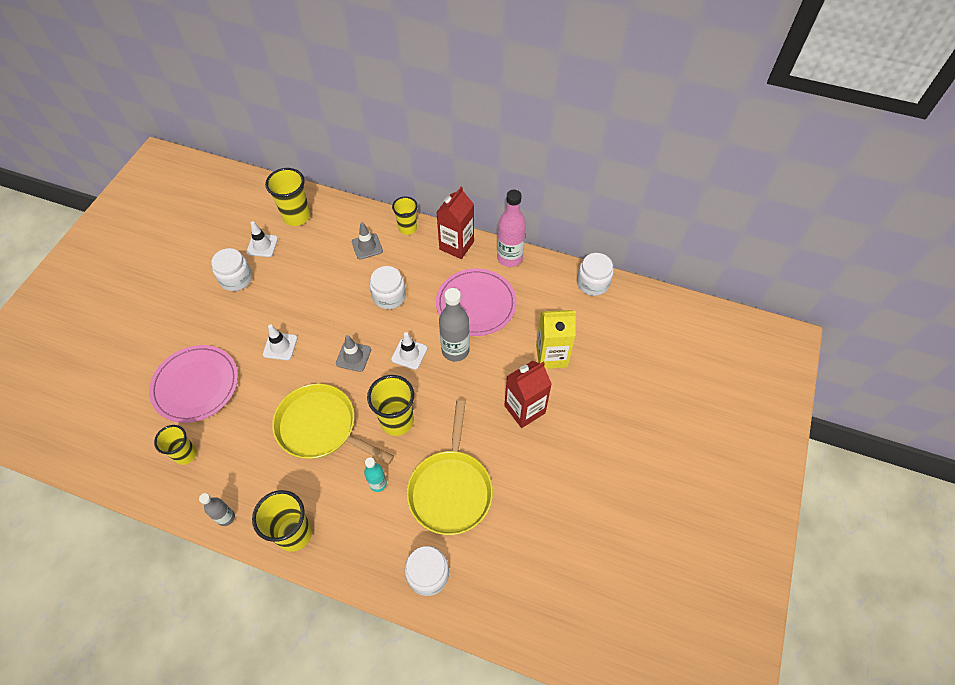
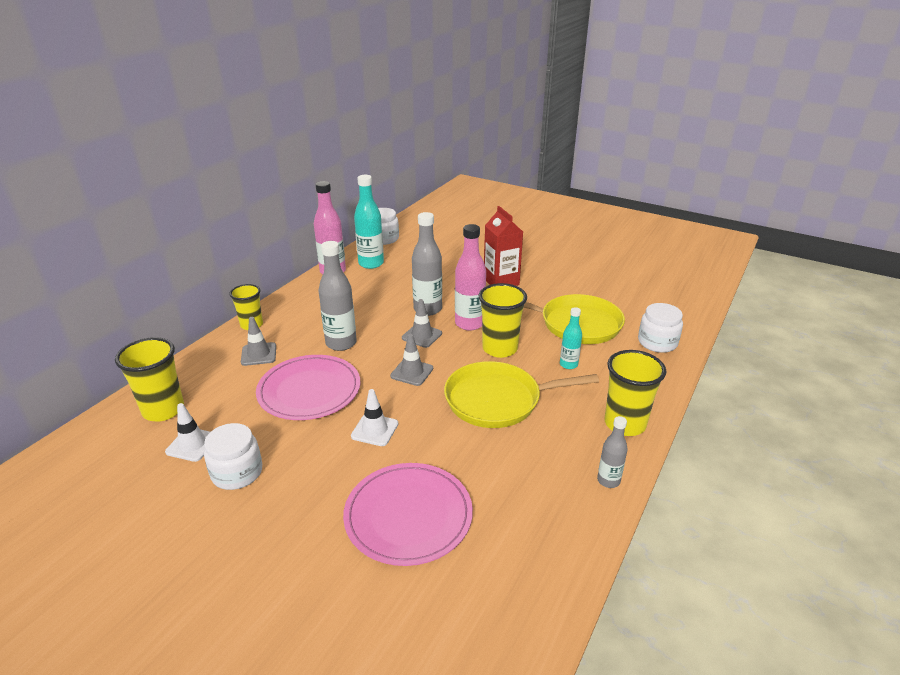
camera: 80 degrees left, 25 degrees down
yellow cup [154,425,197,465] -> none
yellow pan [272,383,394,464] -> yellow pan turned 45 degrees clockwise [444,361,599,428]
white jar [370,266,406,309] -> grey bottle [319,241,357,351]
white traffic cone [391,332,427,370] -> grey traffic cone [402,299,442,348]
red carton [436,186,474,259] -> none
pink plate [436,268,517,336] -> pink plate moved to [256,355,361,420]
yellow carton [536,310,576,369] -> none
none -> turquoise bottle [354,175,384,269]
none -> pink bottle [455,224,486,331]

